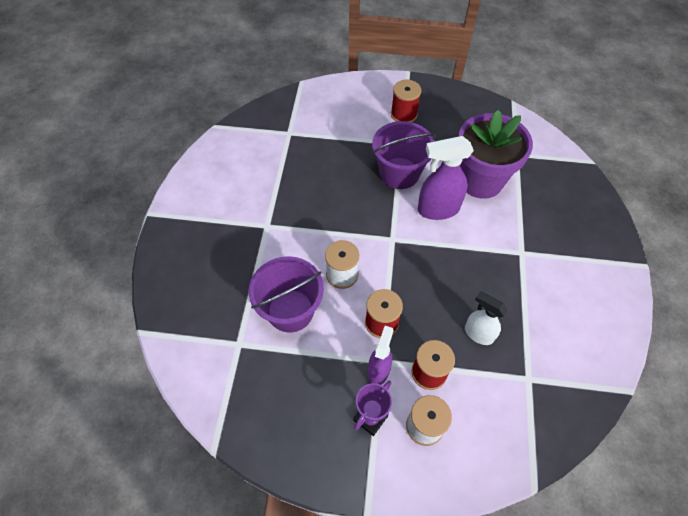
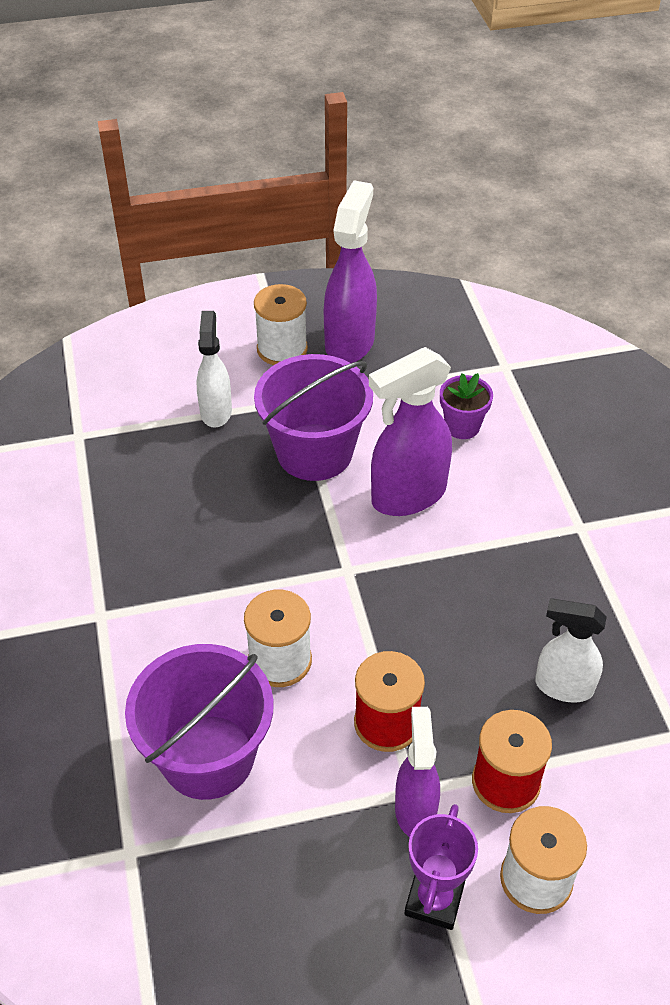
camera: 20 degrees left, 10 degrees down
red spool [391,80,422,122] -> white spool [254,284,308,365]
purple flower pot [459,110,533,199] -> purple flower pot [440,373,493,439], size x0.42
none -> white spray bottle [197,311,232,428]
none -> purple spray bottle [324,180,377,363]

